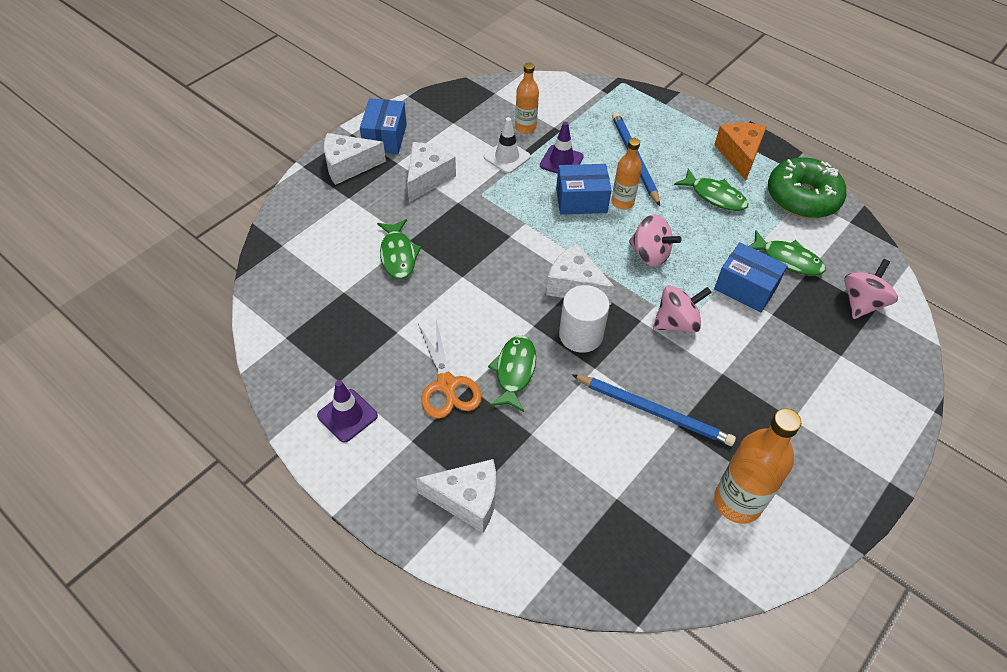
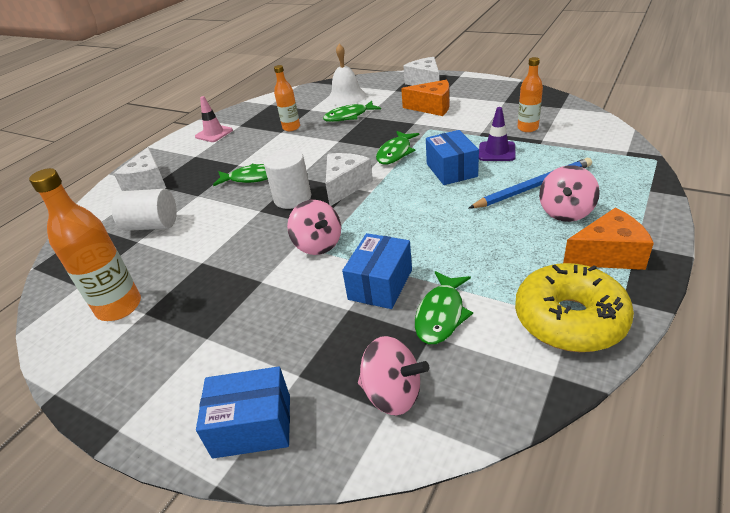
camera: 85 degrees right, 15 degrees down
purple traffic cone [317,380,378,443] -> pink traffic cone [195,96,233,142]
blue box [360,98,407,154] -> blue box moved to [196,366,290,458]
white cheese [407,142,456,202] -> orange cheese [401,80,449,116]
orange scissors [418,320,482,419] -> none
white traffic cone [484,117,531,173] -> none
blue pencil [572,375,736,446] -> none
orange bottle [611,138,642,209] -> orange bottle moved to [274,65,300,131]
pink spinning top [629,214,682,267] -> pink spinning top moved to [539,165,600,222]
green fish [674,168,748,211] -> green fish moved to [376,131,419,165]
green donut [768,157,846,218] -> yellow donut [515,263,634,352]
none -> white cylinder [112,189,177,231]
none -> white bell [327,44,366,106]

